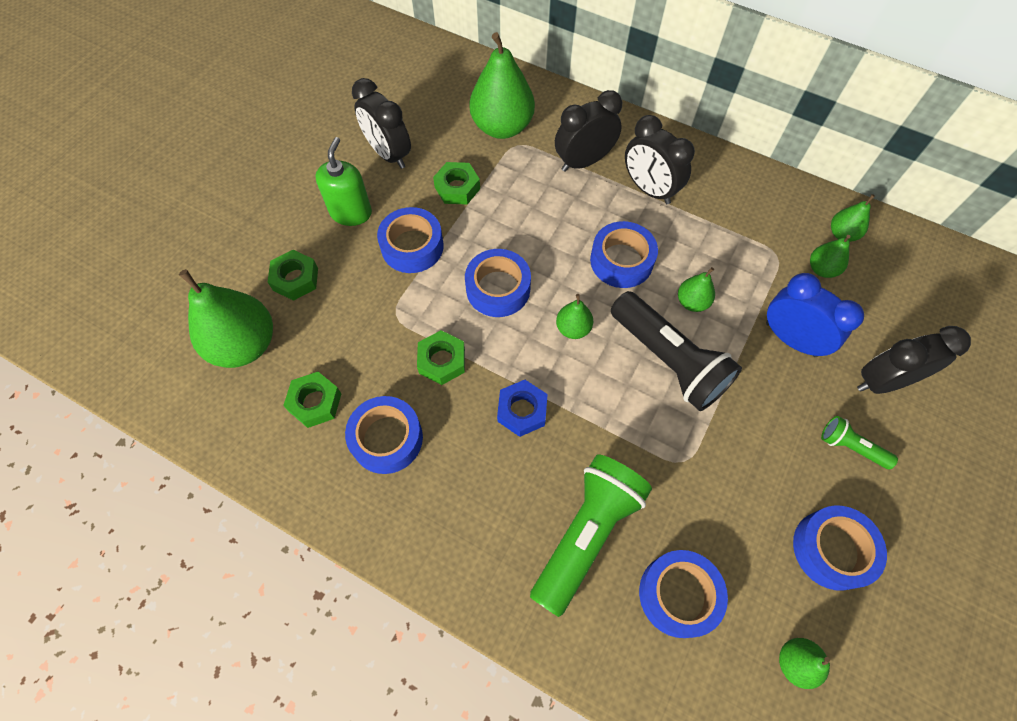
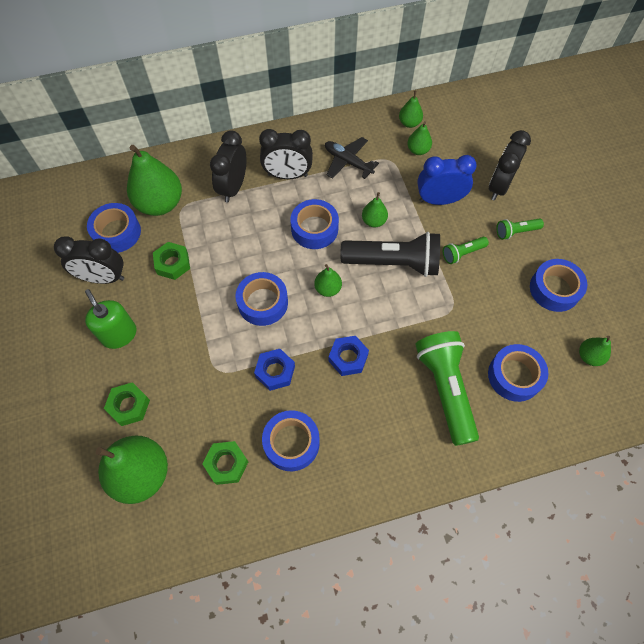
camera: 45 degrees left, 0 degrees up
blue tape [377,207,443,273] -> blue tape moved to [87,203,141,253]
green nut [417,330,465,385] -> blue nut [254,349,295,391]
none -> black plane [325,137,379,179]
none -> green flashlight [443,237,489,264]

